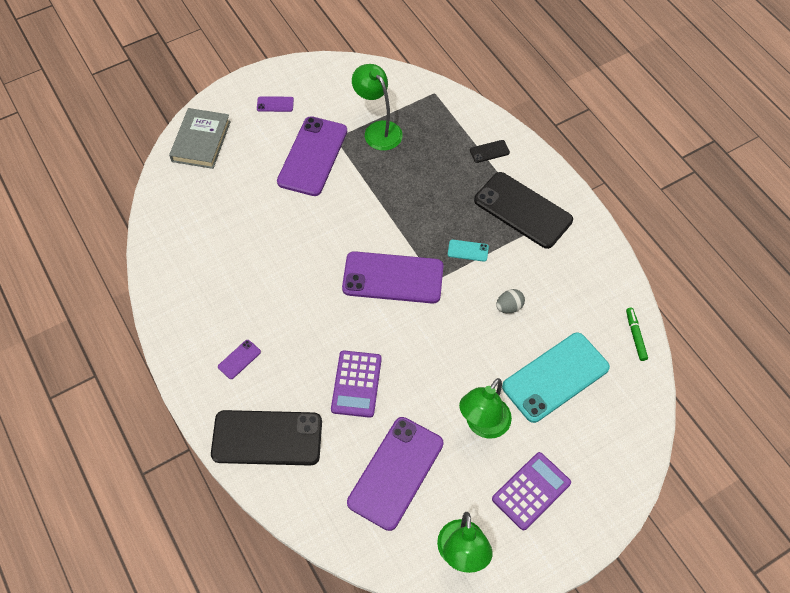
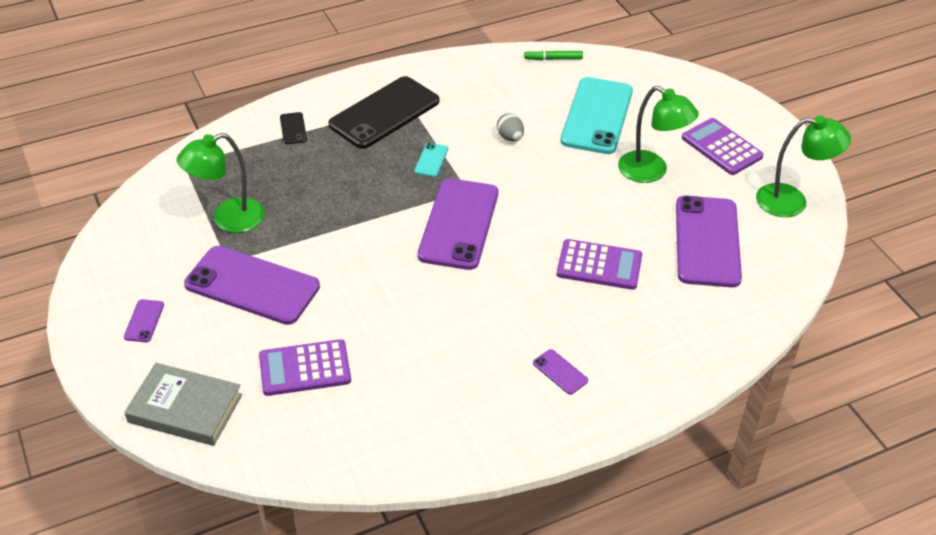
camera: 85 degrees left, 15 degrees down
black phone [211,410,322,466] -> none
purple phone [347,417,444,531] -> purple phone turned 60 degrees clockwise [676,196,742,287]
turquoise phone [502,333,610,423] -> turquoise phone turned 45 degrees clockwise [560,77,633,154]
none -> purple calculator [259,339,351,396]

